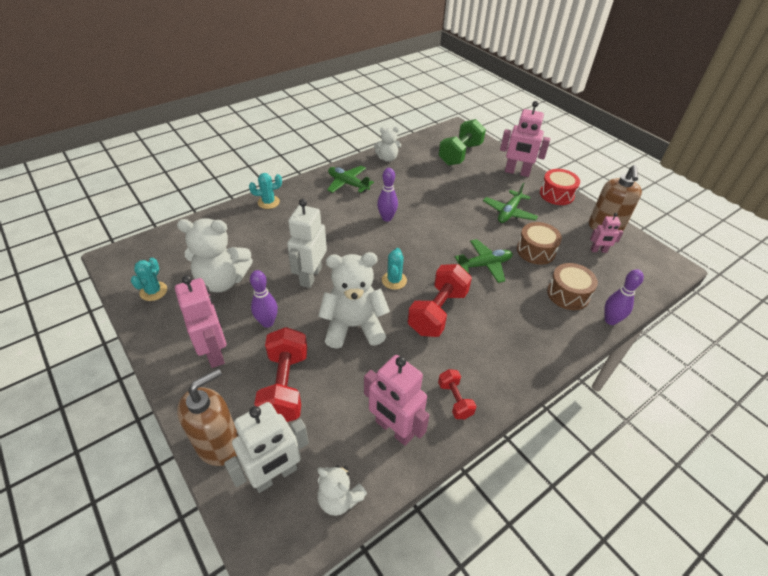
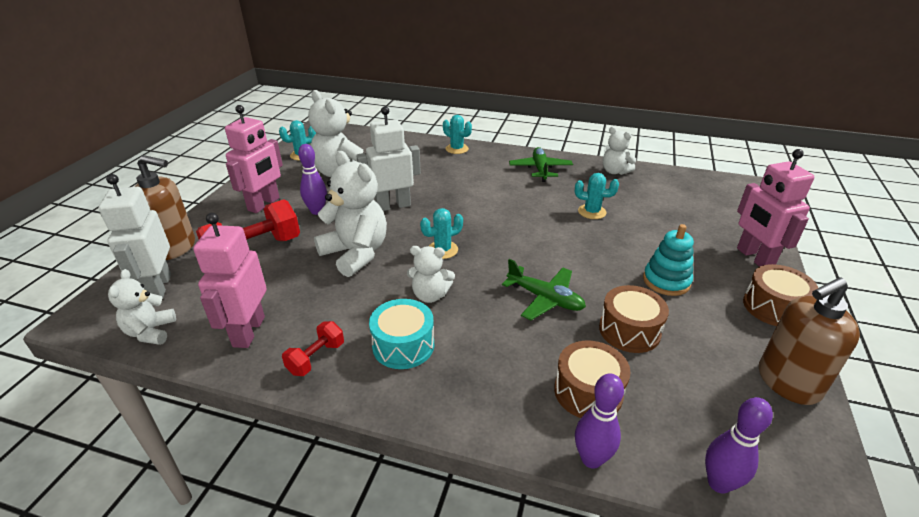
camera: 55 degrees right, 10 degrees down
white robot [224,402,309,493] -> white robot turned 60 degrees clockwise [98,174,171,299]
purple bowling pin [377,168,398,222] -> purple bowling pin moved to [705,397,773,494]
red dumbbell [408,264,472,337] -> white teddy bear [407,246,455,303]
green dumbbell [439,119,486,166] -> none
green plane [483,183,538,223] -> turquoise stacking toy [643,224,694,296]
red drum [540,169,580,205] -> brown drum [743,264,818,326]
pink robot [590,213,623,253] -> none
none -> turquoise drum [369,299,434,369]
none -> turquoise cactus [575,173,619,219]

